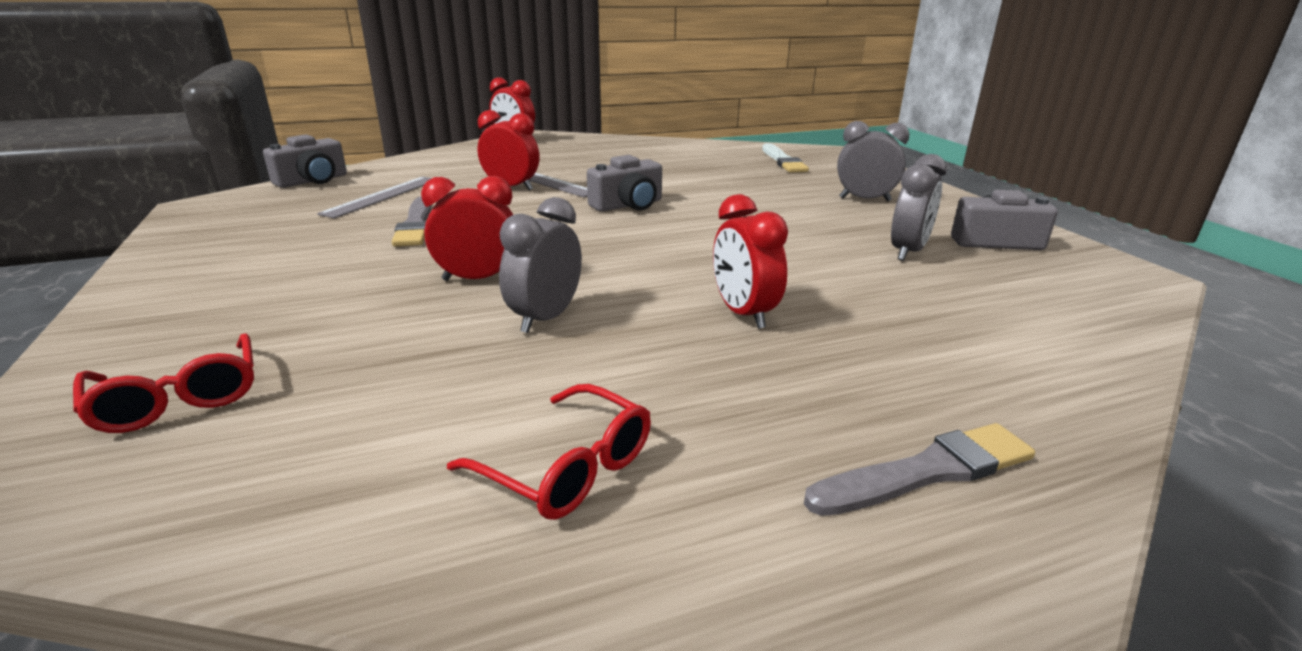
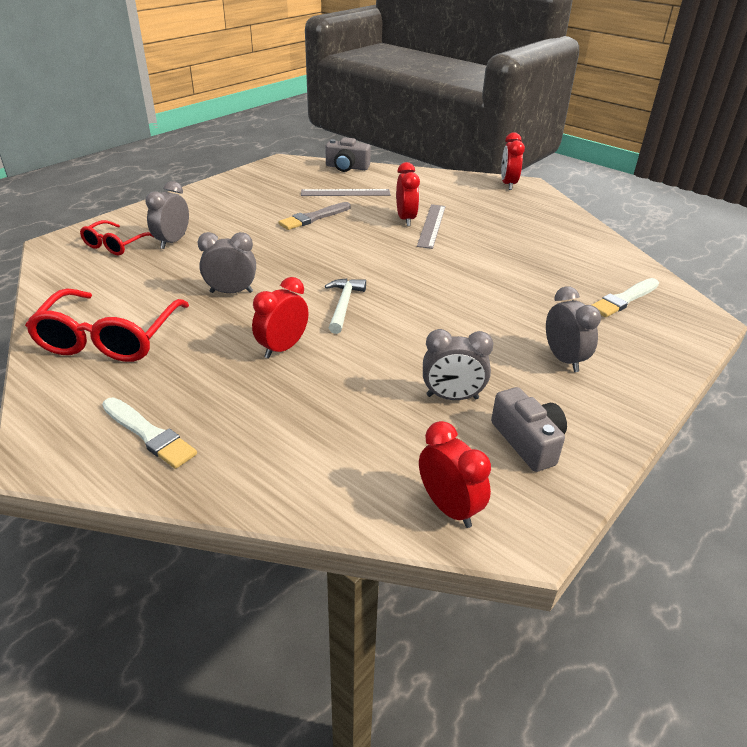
camera: 60 degrees right, 10 degrees up
red clock [421,176,513,281] -> red clock moved to [419,421,491,528]
red glasses [447,384,651,520] -> red glasses [25,289,189,362], size x1.75
grey camera [587,155,662,212] -> none
grey brush [804,423,1035,516] -> white brush [102,397,197,469]
none -> grey clock [145,181,189,249]
none -> white hammer [325,279,366,334]

